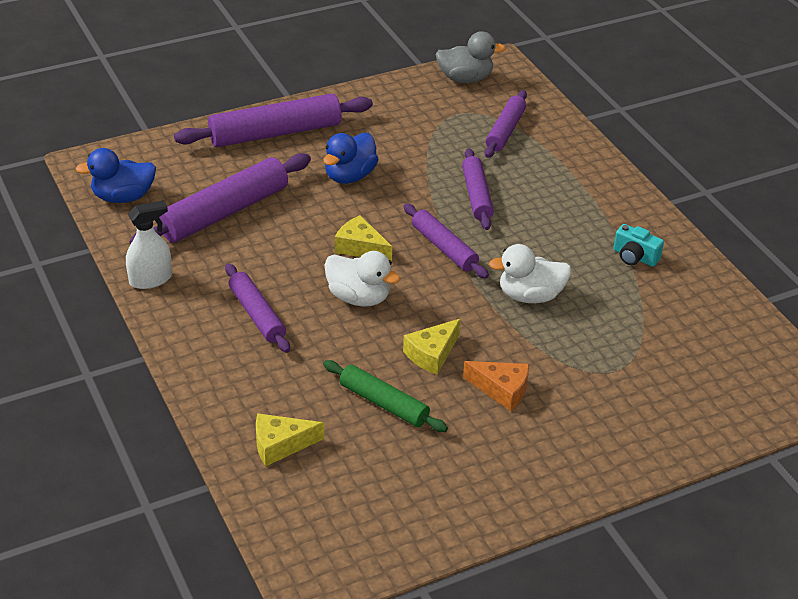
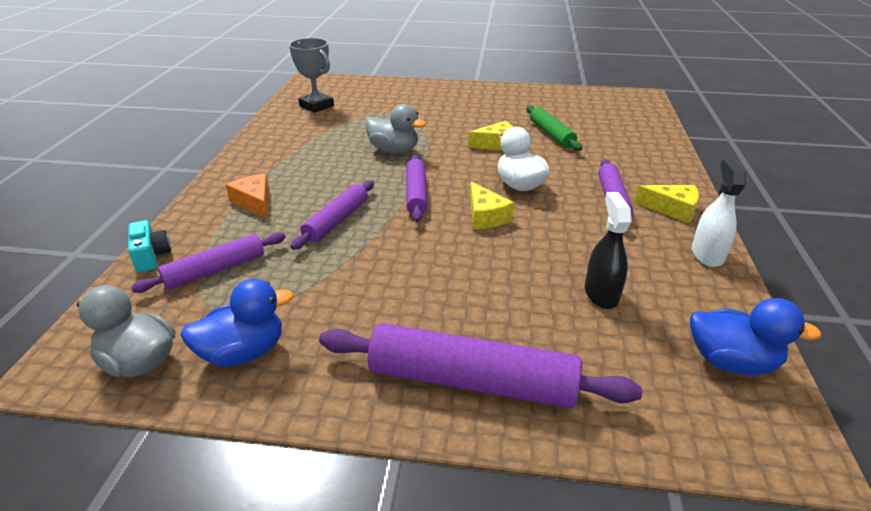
camera: 145 degrees left, 5 degrees down
white spray bottle [126,201,172,289] -> white spray bottle turned 90 degrees clockwise [692,159,746,267]
purple rolling pin [130,153,311,244] -> black spray bottle [585,192,632,309]
yellow cheese [256,413,324,466] -> yellow cheese moved to [635,185,699,224]
blue duck [323,133,378,184] -> blue duck moved to [180,279,294,367]
orange cheese [463,361,529,411] -> orange cheese moved to [226,174,270,219]
white duck [489,244,571,303] -> grey duck [365,104,426,154]
turquoise camera [613,224,664,267] -> turquoise camera moved to [128,220,171,272]
none -> grey trophy [289,38,334,113]

